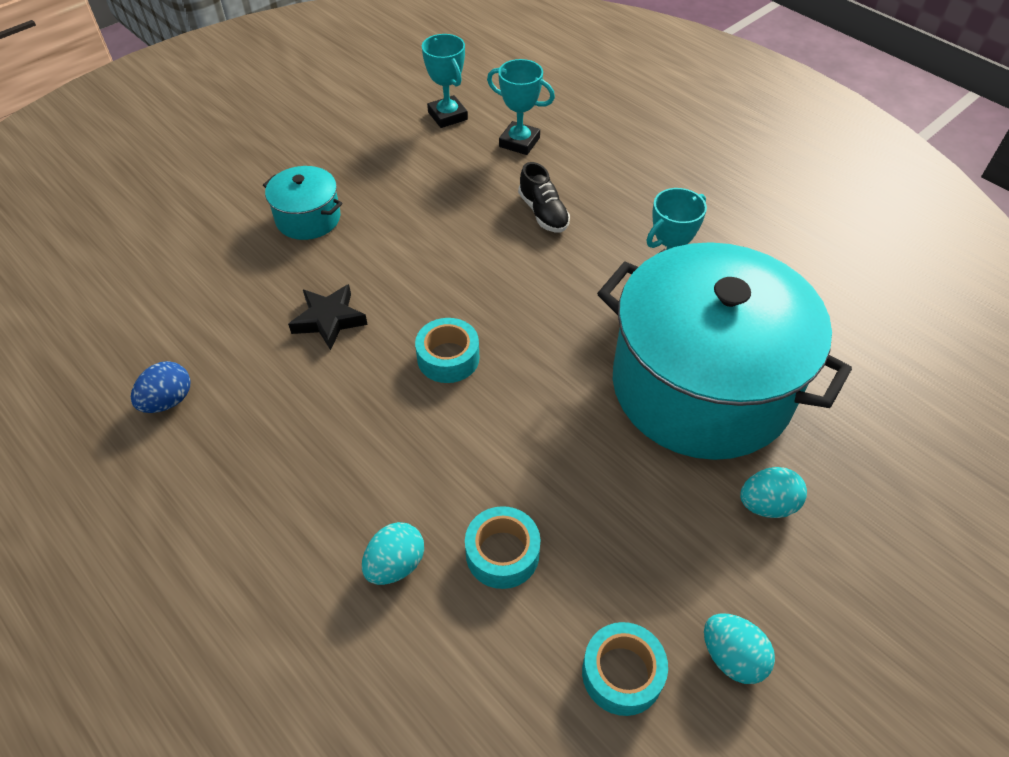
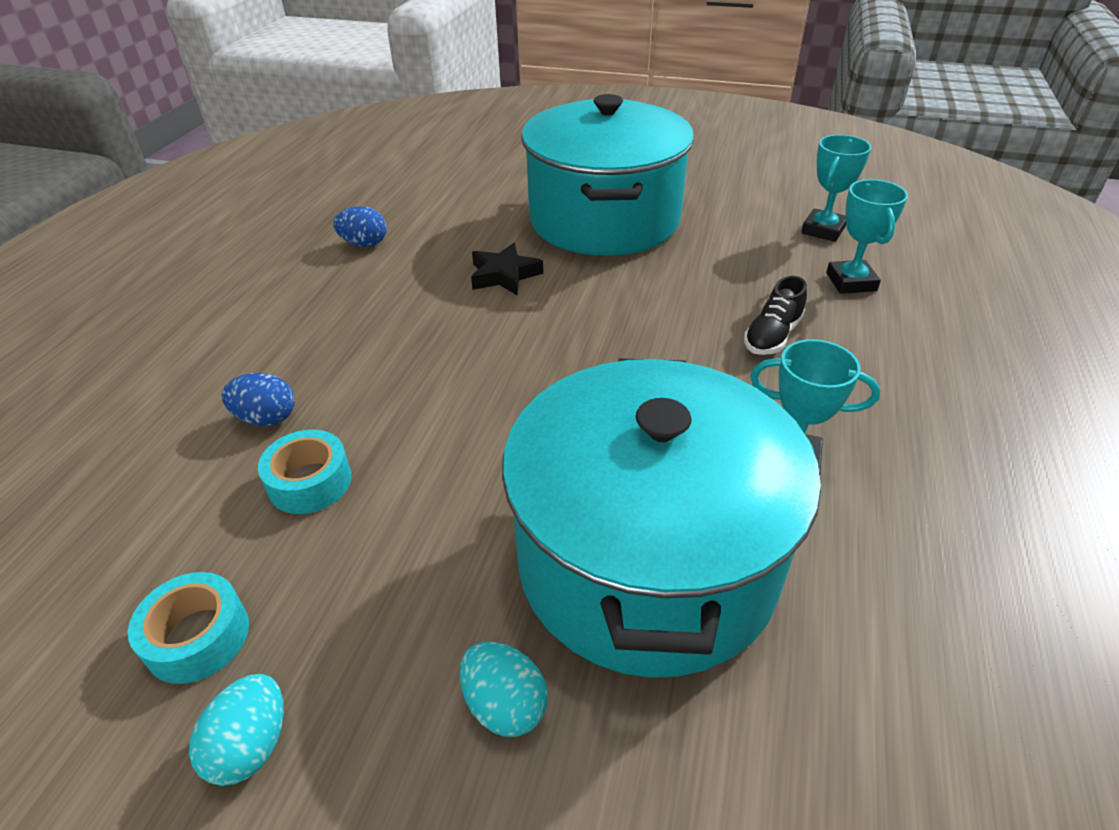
camera: 60 degrees right, 10 degrees down
turquoise pot [263,166,342,240] -> turquoise pot [521,94,694,256], size x2.34
turquoise egg [362,522,424,585] -> blue egg [222,373,295,426]
turquoise tape [415,318,479,383] -> none

